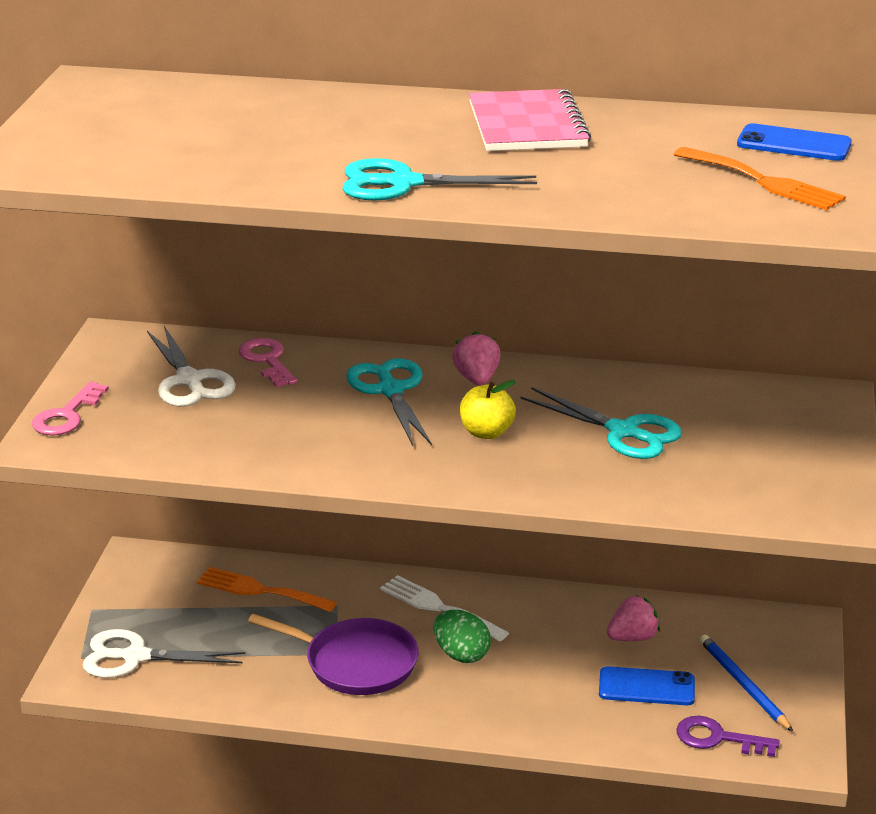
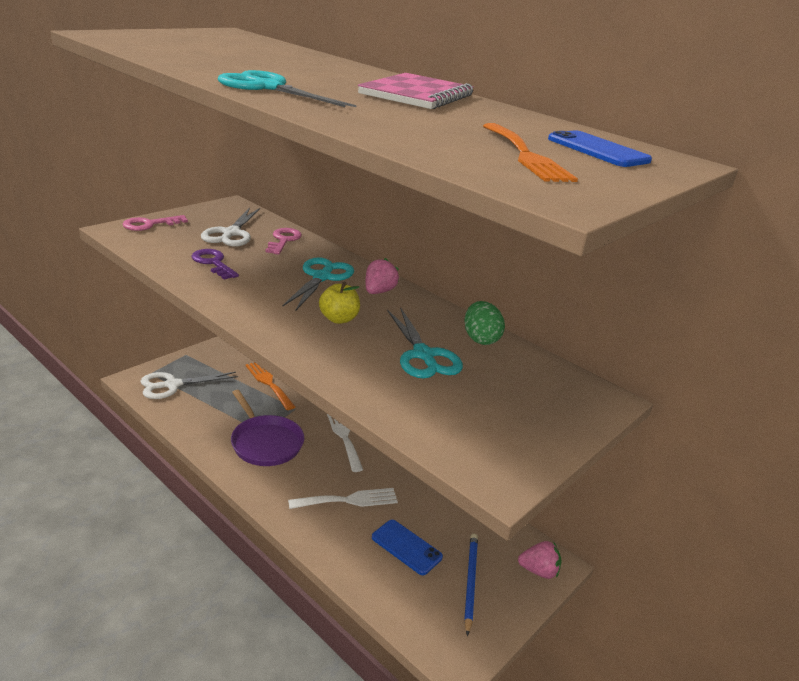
camera: 30 degrees right, 0 degrees up
white scissors [83,629,245,678] -> white scissors turned 60 degrees counterclockwise [140,372,238,399]
green egg [434,610,491,663] -> green egg moved to [464,301,505,345]
pink strawberry [607,595,660,641] -> pink strawberry moved to [518,541,561,579]
purple key [676,716,780,757] -> purple key moved to [191,249,239,279]
none -> white fork [288,488,398,509]

